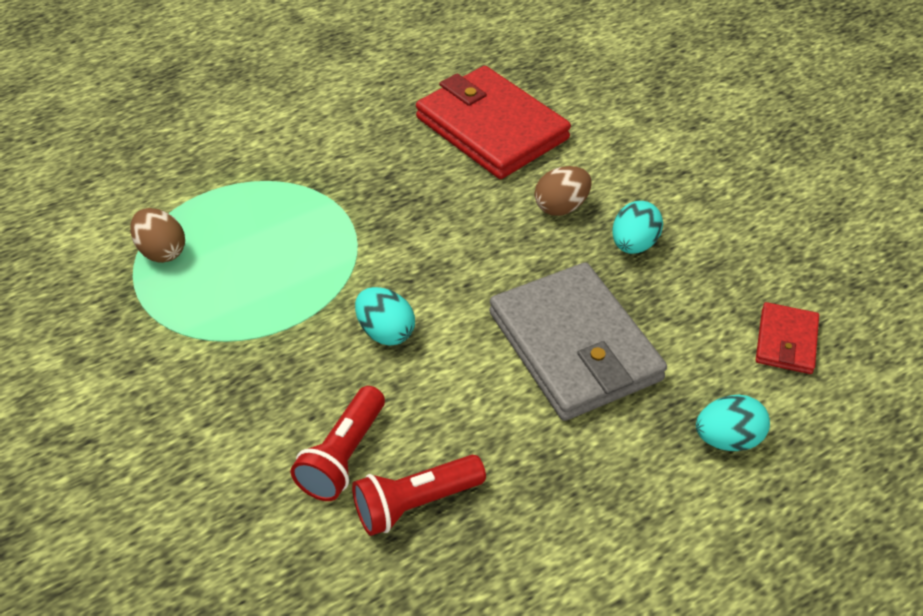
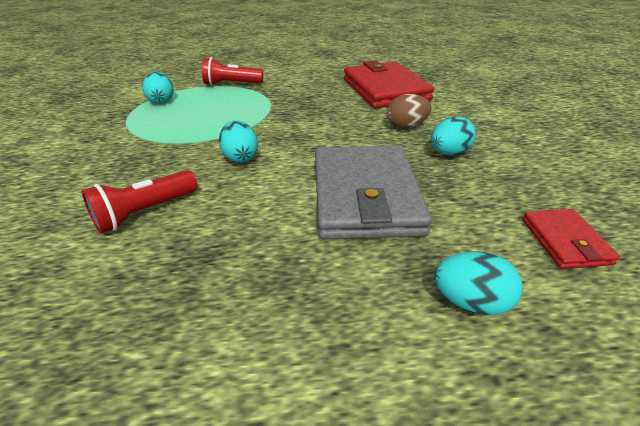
camera: 25 degrees right, 10 degrees down
brown egg [130,208,185,263] -> turquoise egg [142,72,173,104]
red flashlight [352,455,486,536] -> red flashlight moved to [202,57,263,86]
red wallet [756,302,819,374] -> red wallet turned 45 degrees counterclockwise [522,209,620,269]

